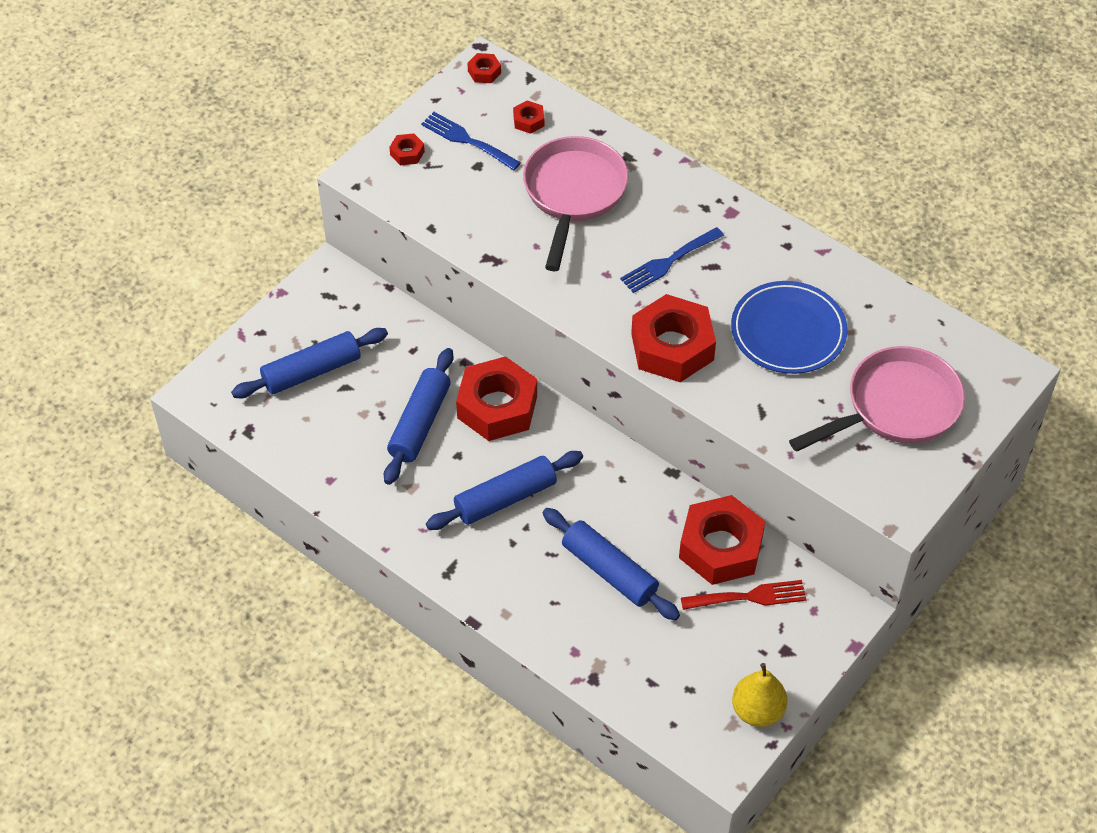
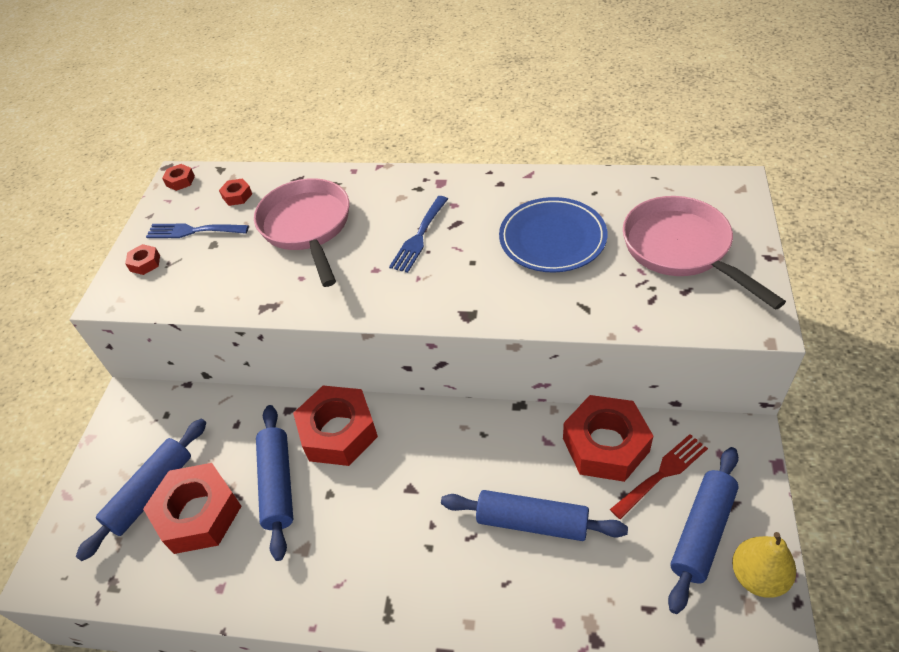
camera: 25 degrees left, 5 degrees down
blue rolling pin [426,451,583,530] -> blue rolling pin moved to [668,447,739,614]
red nut [631,294,716,382] -> red nut moved to [143,463,241,554]
pink pan [789,346,965,452] -> pink pan turned 60 degrees counterclockwise [623,196,786,310]

